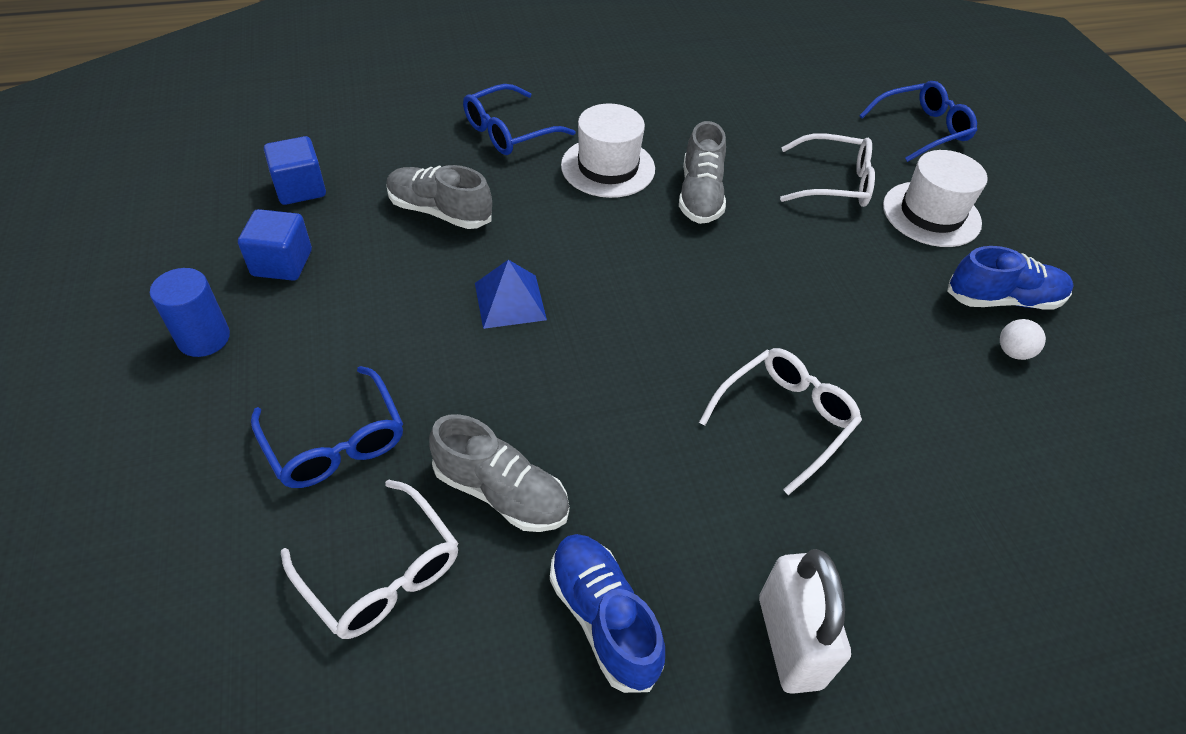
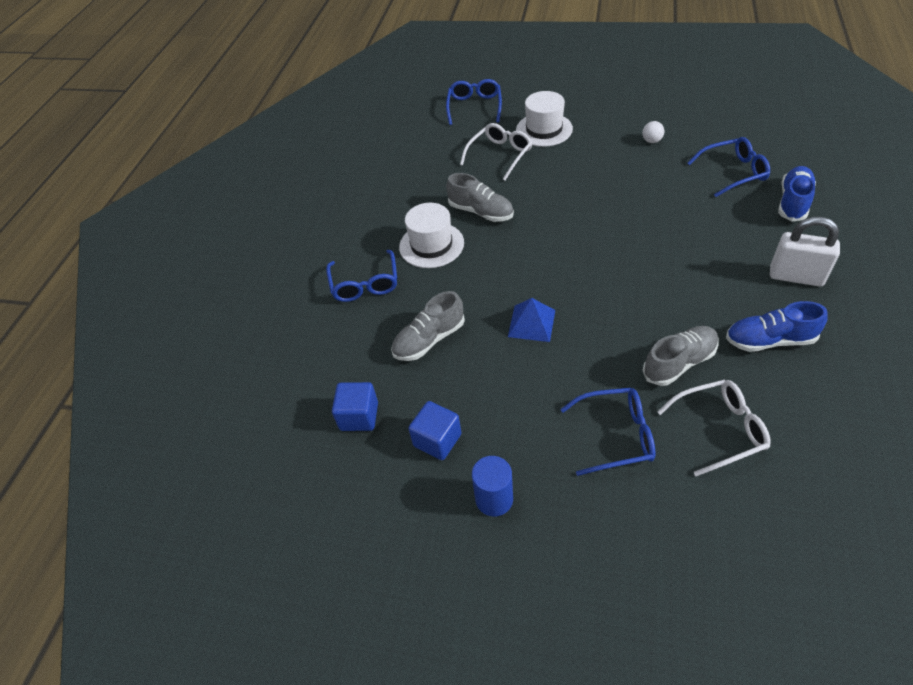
camera: 55 degrees left, 0 degrees up
white glasses [699,348,862,495] -> none
blue shoe [947,246,1074,310] -> blue shoe moved to [778,166,816,222]
none -> blue glasses [687,137,770,197]

